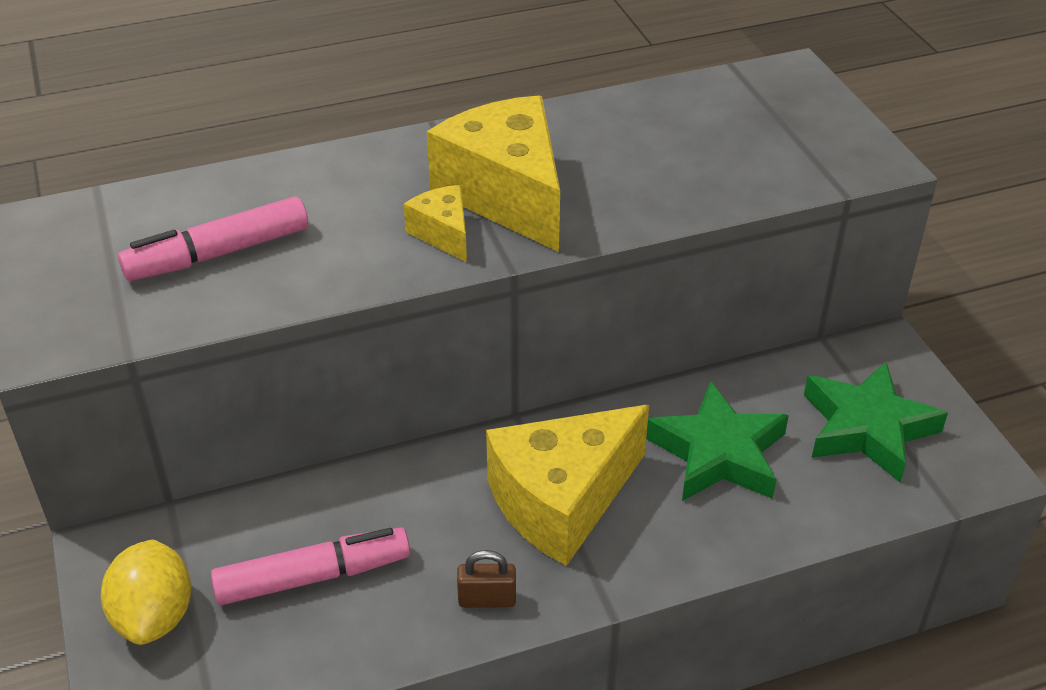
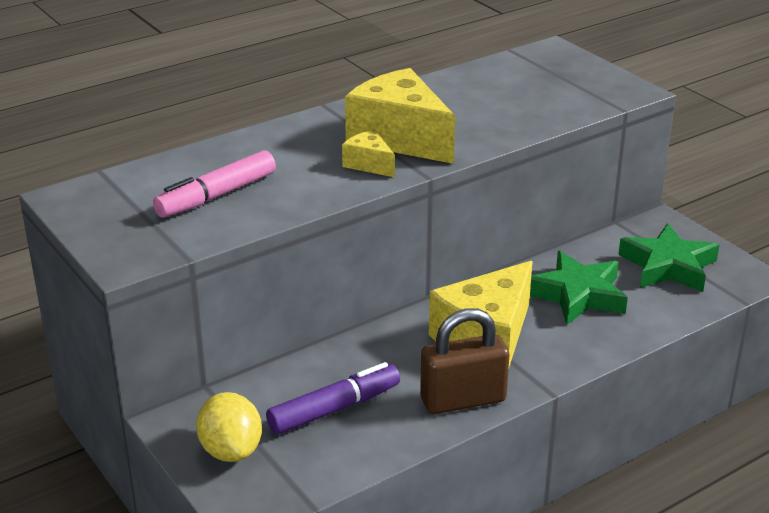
camera: 15 degrees left, 10 degrees down
pink marker [211,527,410,605] -> purple marker [266,362,400,434]
brown padlock [457,550,516,608] -> brown padlock [420,308,509,414], size x2.03

